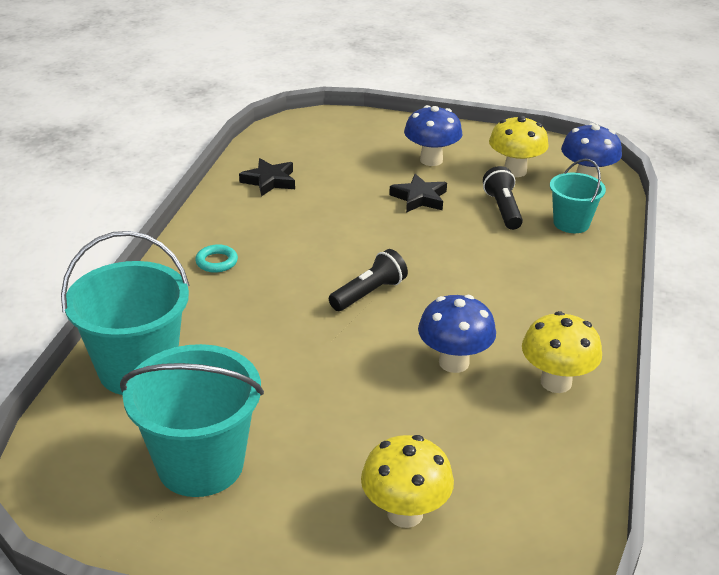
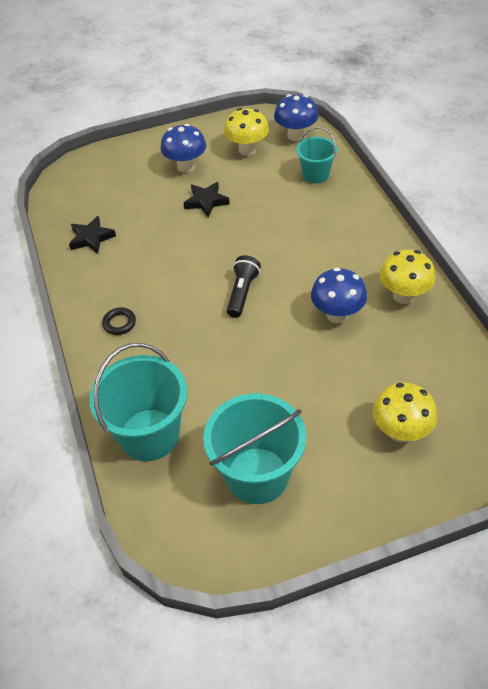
camera: 30 degrees left, 15 degrees up
turquoise ring [195,244,238,273] -> black ring [102,307,136,335]
black flashlight [483,166,523,230] -> none

